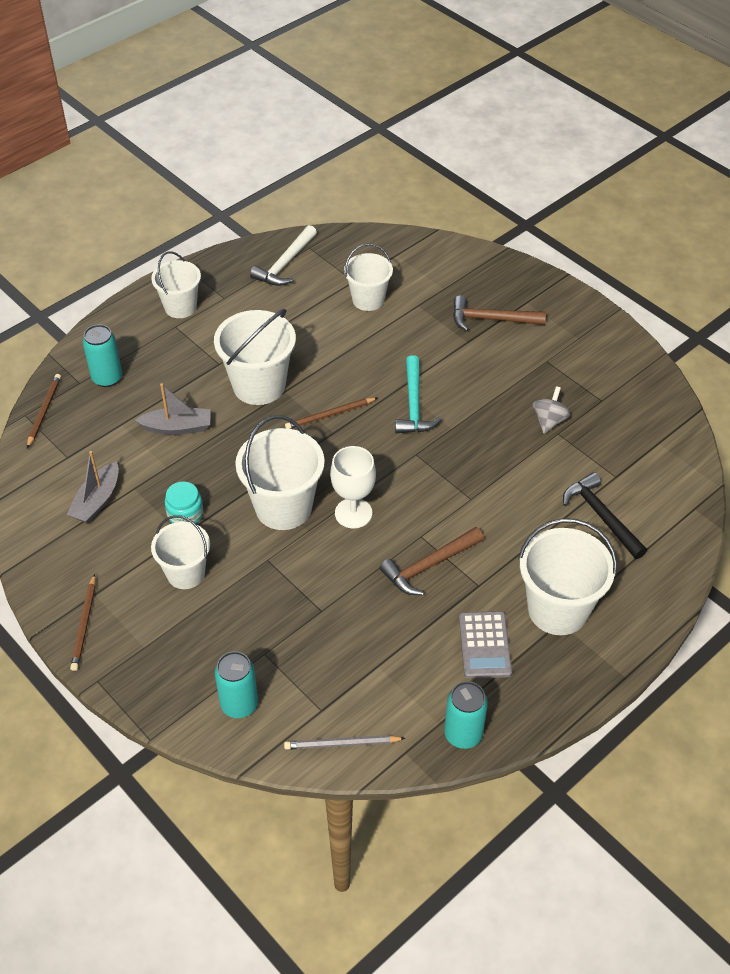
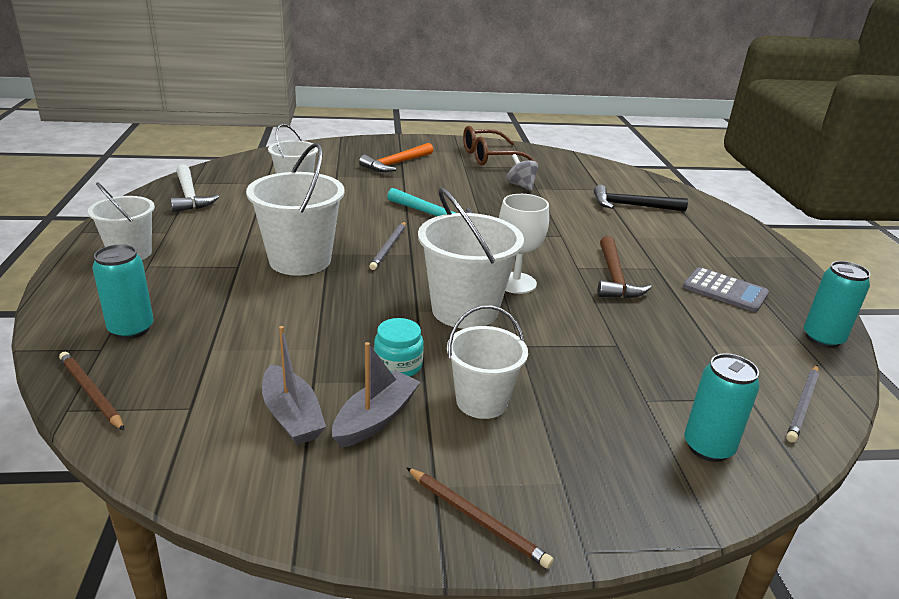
camera: 55 degrees left, 20 degrees down
grey boat [135,383,211,435] -> grey boat moved to [332,342,420,448]
brown pencil [285,398,377,429] -> grey pencil [369,222,406,270]
brown hammer [453,296,546,331] -> orange hammer [359,143,433,172]
white bucket [518,518,617,635] -> none
none -> brown glasses [463,126,536,165]

